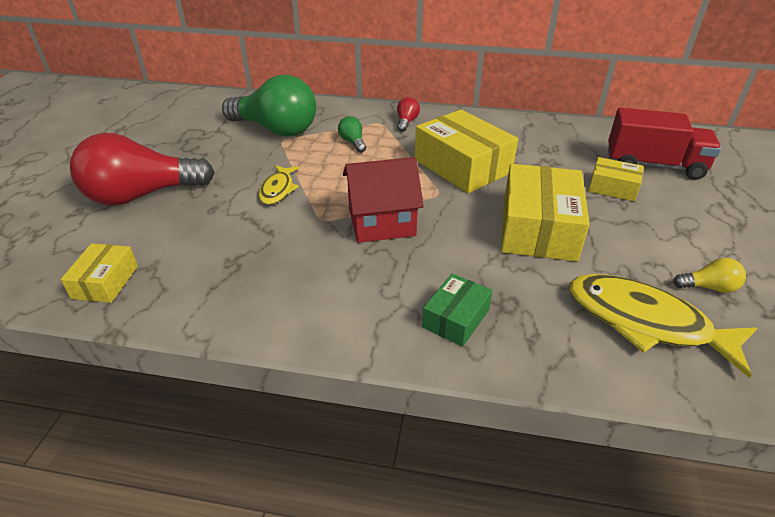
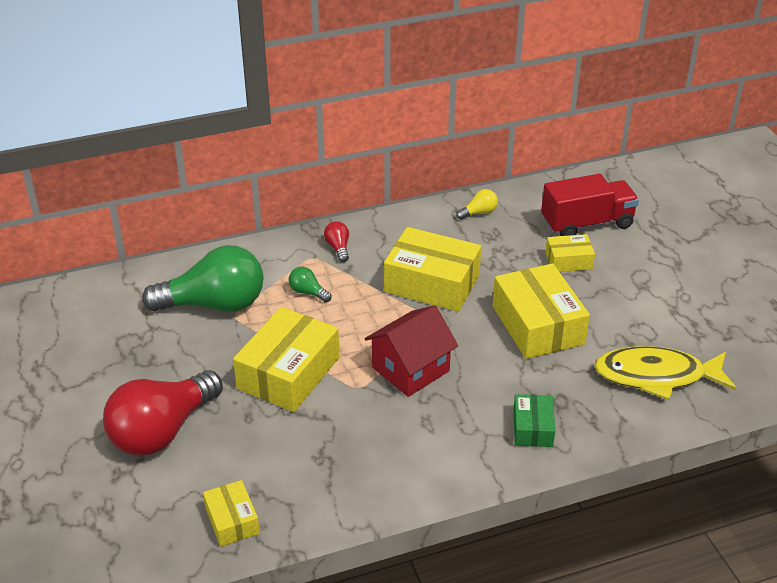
camera: 30 degrees left, 0 degrees up
yellow fish [259,165,299,205] -> yellow box [233,307,339,412]
yellow light bulb [673,258,746,293] -> yellow light bulb moved to [456,189,498,220]

